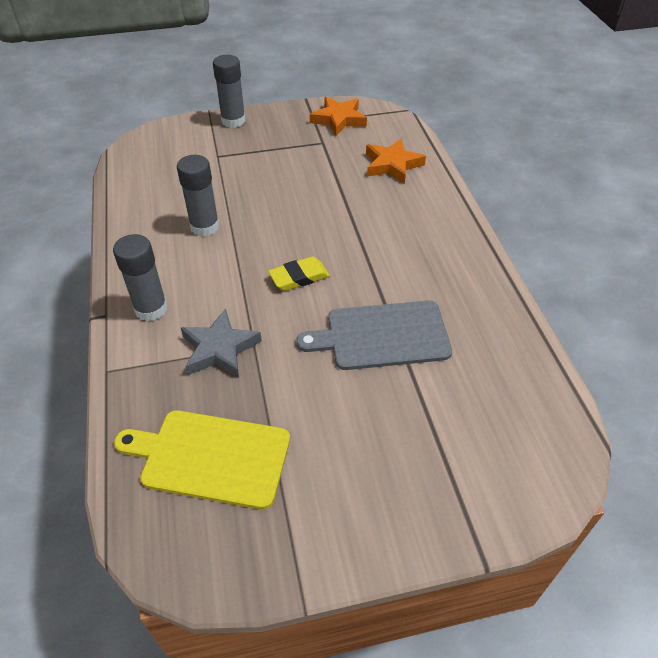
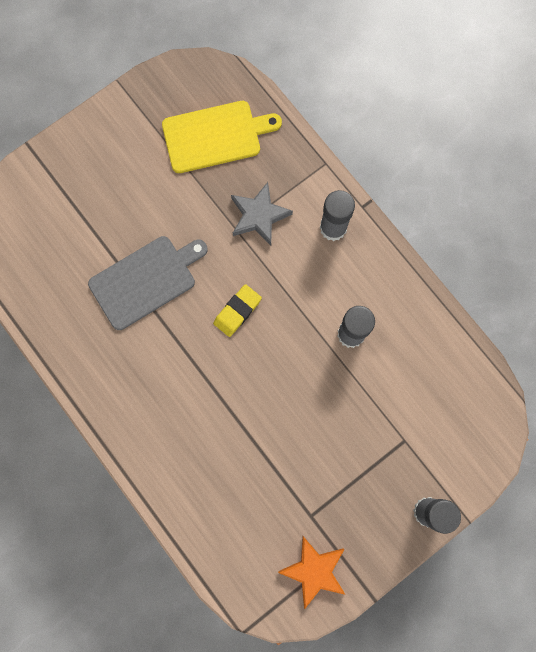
camera: 155 degrees right, 30 degrees up
orange star [366,139,426,184] -> none

